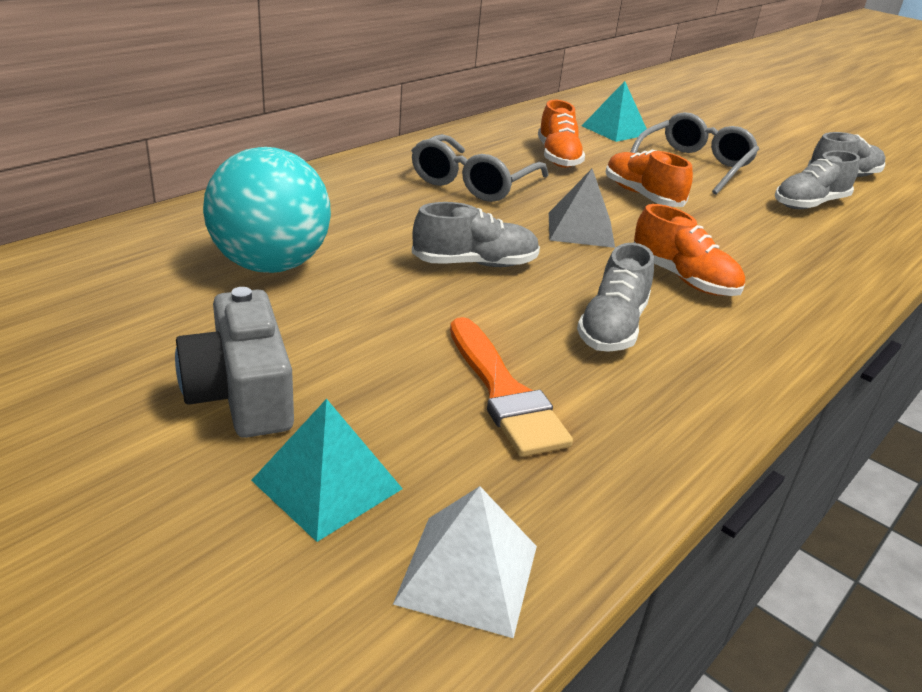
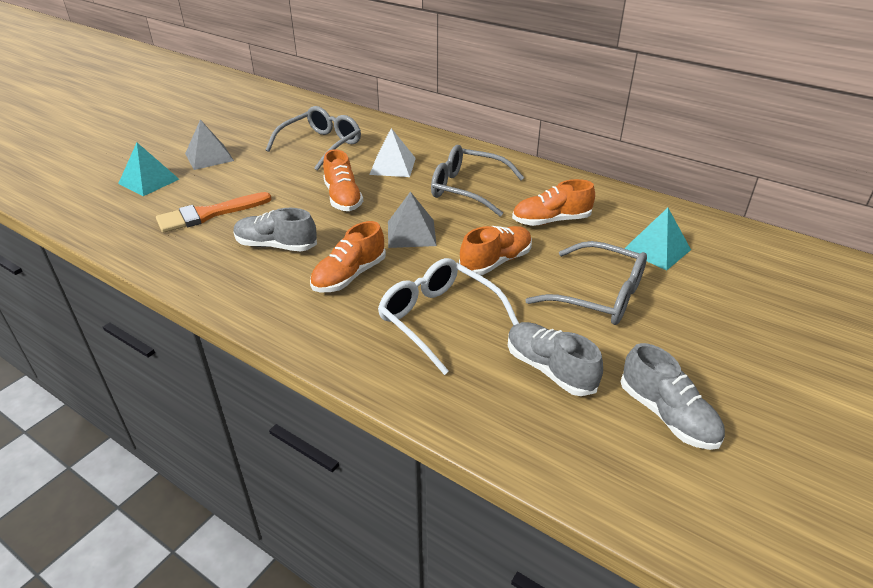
camera: 85 degrees right, 5 degrees up
grey camera [175,287,294,438] -> grey pyramid [185,120,234,170]
turquoise ball [203,147,331,273] -> grey glasses [266,106,361,171]
white pyramid [393,486,537,638] -> white pyramid moved to [369,128,416,177]
grey shoe [412,202,540,267] -> orange shoe [323,149,363,211]
none -> white glasses [378,258,519,375]

